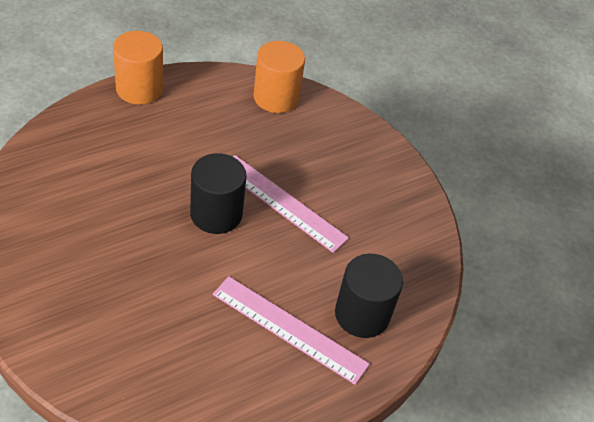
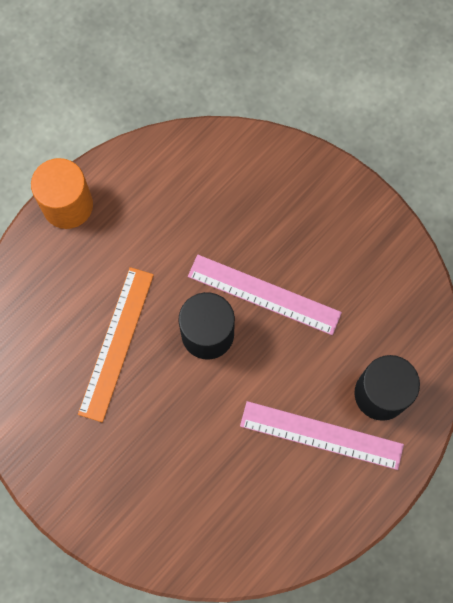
camera: 10 degrees left, 25 degrees up
orange cylinder [253,41,305,113] -> none
none -> orange ruler [78,267,154,422]

